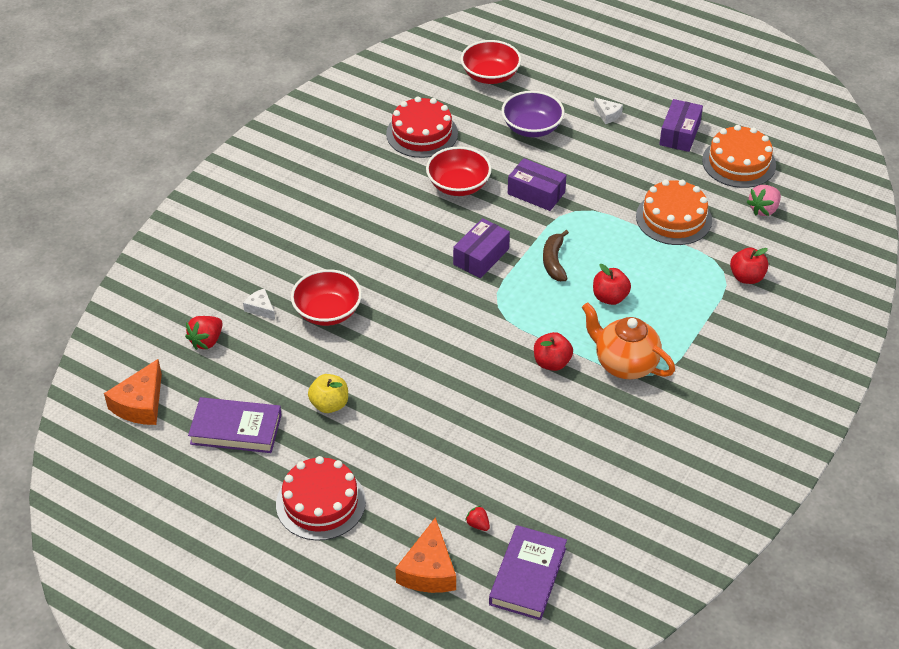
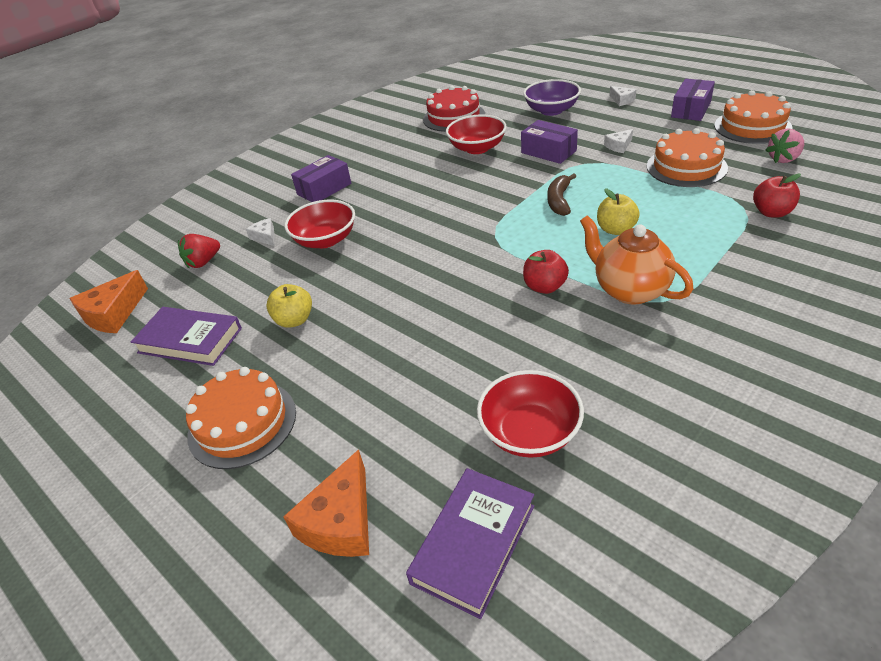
camera: 15 degrees right, 5 degrees down
red cake [276,456,366,541] -> orange cake [185,367,296,469]
purple box [453,218,510,278] -> purple box moved to [291,155,351,202]
red bowl [461,40,521,84] -> red bowl moved to [477,370,584,458]
red strawberry [465,506,490,531] -> none
red apple [593,264,631,305] -> yellow apple [597,189,640,235]
none -> white cheese [604,129,633,153]

